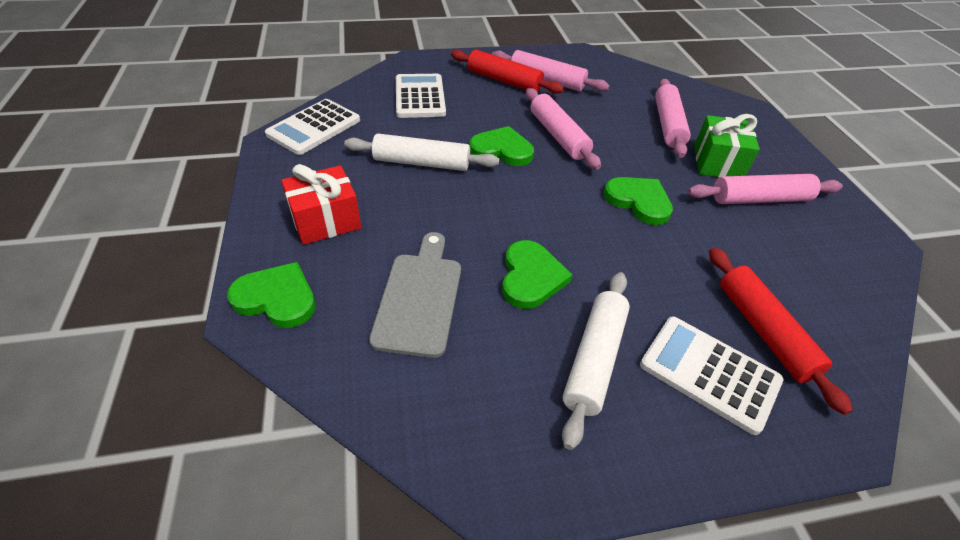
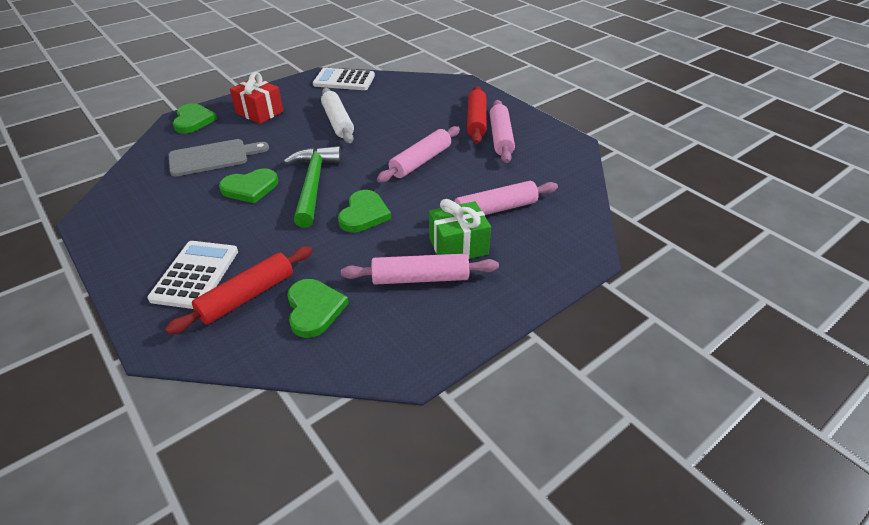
camera: 65 degrees right, 5 degrees down
white calculator [396,74,446,118] -> none
green heart [469,126,534,166] -> green heart moved to [287,279,349,338]
white rolling pin [562,272,630,450] -> none
pink rolling pin [688,174,843,204] -> pink rolling pin turned 60 degrees counterclockwise [341,254,499,285]
none -> green hammer [283,146,342,228]

